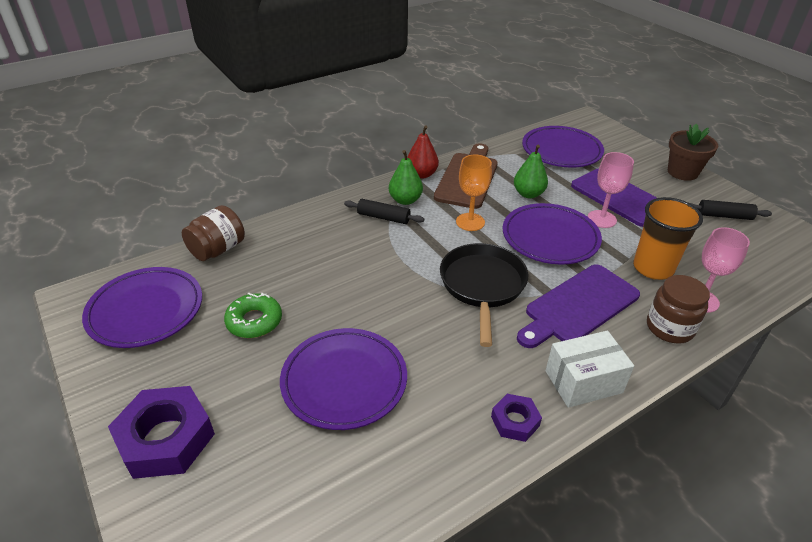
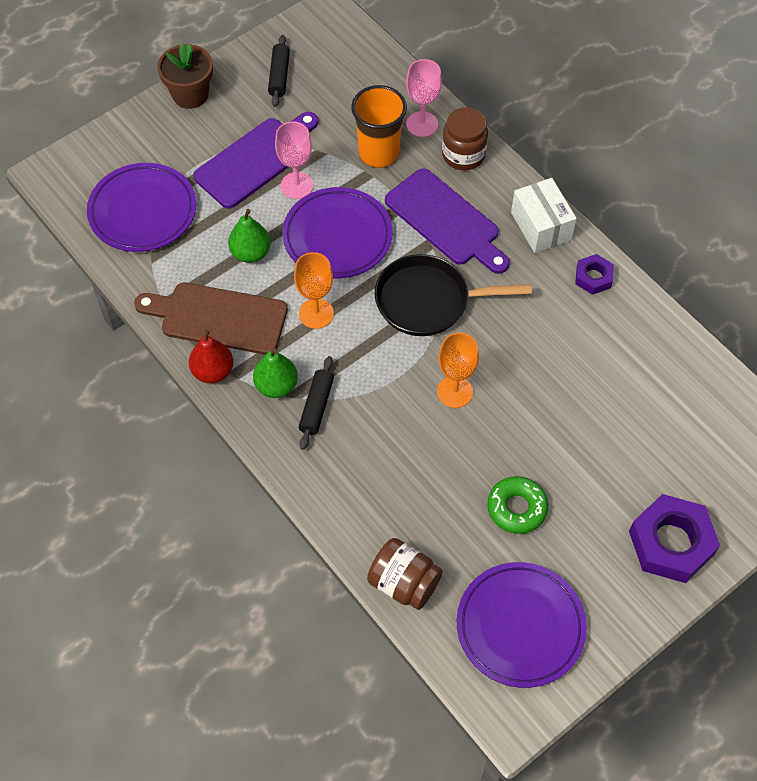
camera: 95 degrees left, 20 degrees up
purple plate [280,328,407,430] -> none
none -> orange goblet [437,333,479,408]

